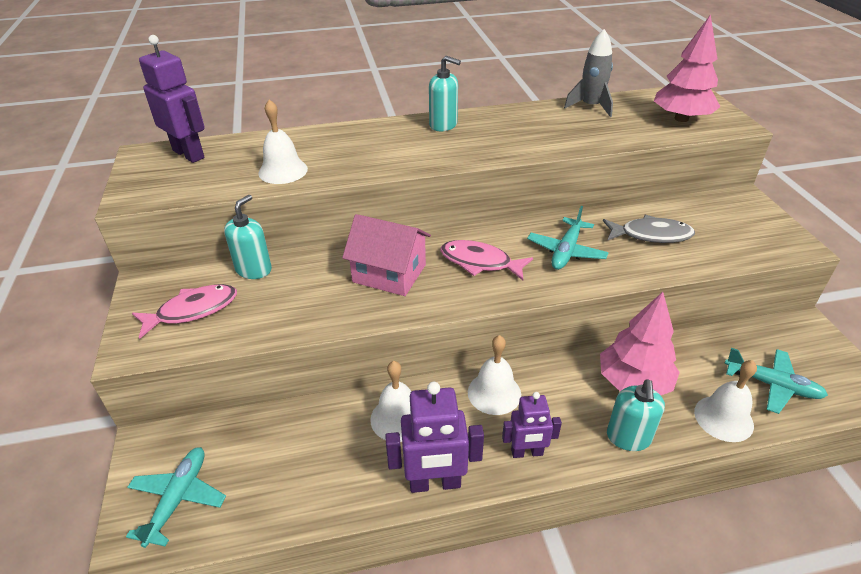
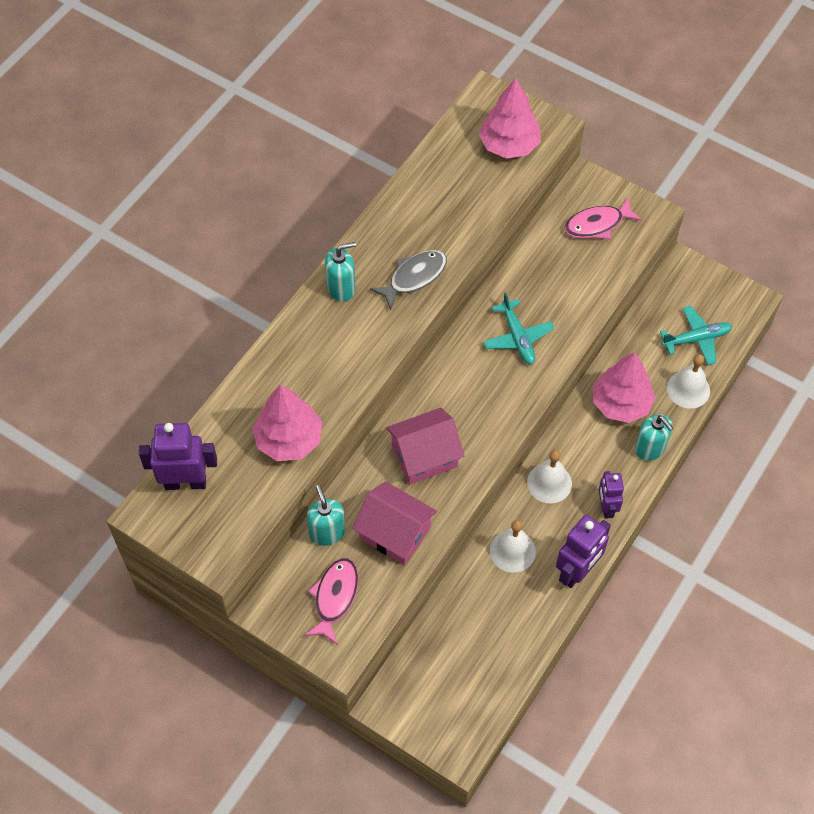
camera: 45 degrees left, 20 degrees up
turquoise plane [126,447,226,548] -> none
white bell [258,99,308,184] -> pink tree [252,385,322,461]
pink fish [440,240,533,281] -> pink fish moved to [564,198,642,240]
purple robot [502,392,562,458] -> purple robot turned 135 degrees clockwise [599,471,624,519]
grey rocket [564,29,613,117] -> none
grey fish [603,215,695,243] -> grey fish moved to [370,250,447,310]
none -> pink house [352,481,437,565]

